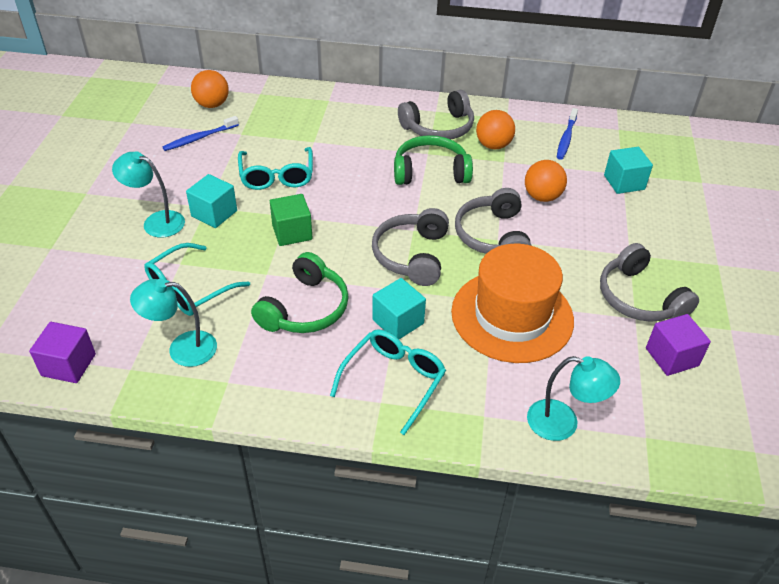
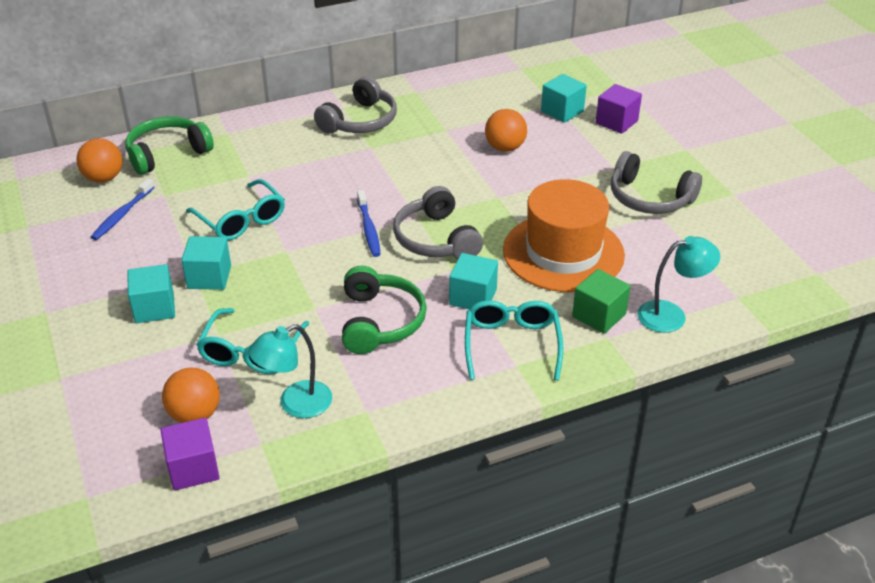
camera: 30 degrees left, 5 degrees down
turquoise lamp [112,151,185,238] -> turquoise cube [127,264,175,323]
green cube [270,194,312,246] -> green cube moved to [572,269,630,334]
green headphones [394,135,473,185] -> green headphones moved to [125,116,214,175]
grey headphones [455,188,532,254] -> none
orange ball [476,110,515,149] -> orange ball moved to [162,368,220,423]
blue toothbrush [557,108,578,160] -> blue toothbrush moved to [357,190,381,257]
purple cube [646,314,711,376] -> purple cube moved to [596,84,642,134]

